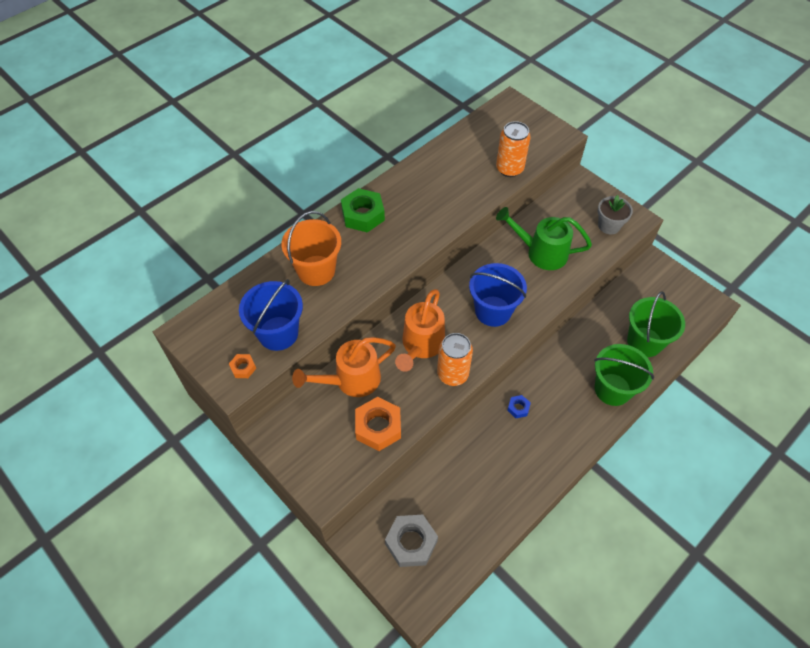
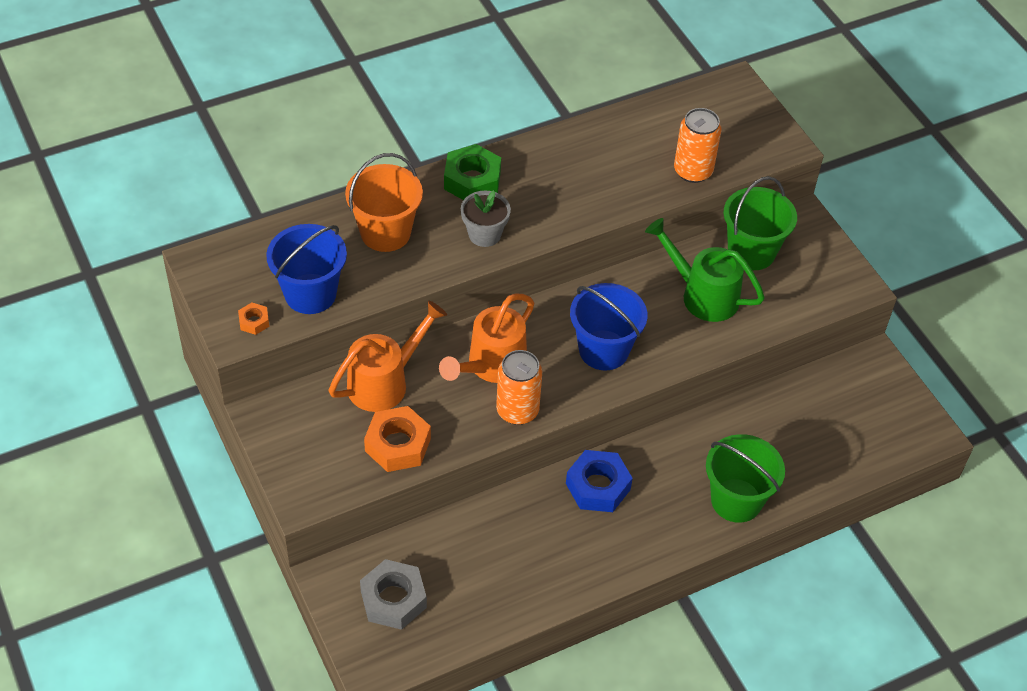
camera: 15 degrees right, 5 degrees down
orange watering can [292,337,396,397] -> orange watering can turned 150 degrees clockwise [329,301,447,412]
blue nut [507,395,531,418] -> blue nut [566,450,633,512], size x2.02
grey flower pot [598,195,633,234] -> grey flower pot moved to [461,190,511,247]
green bucket [627,291,685,357] -> green bucket moved to [724,176,797,270]

